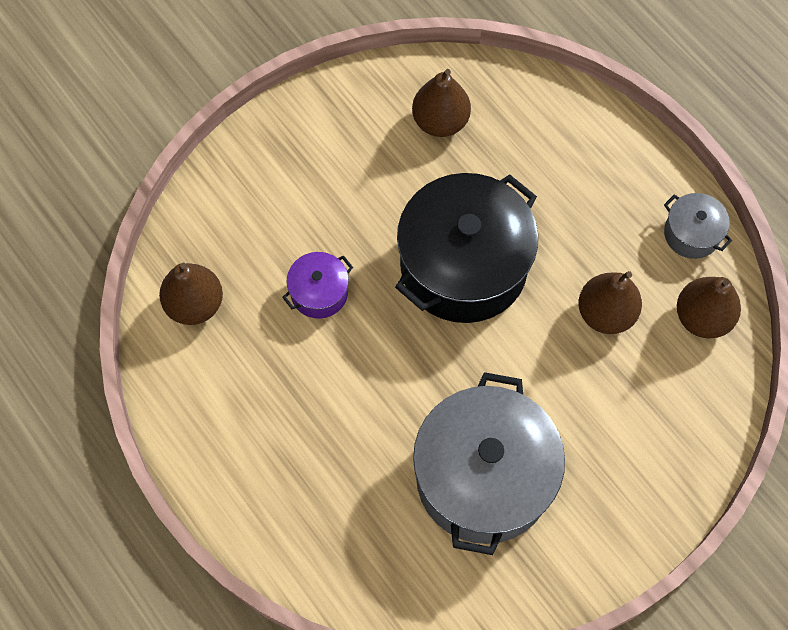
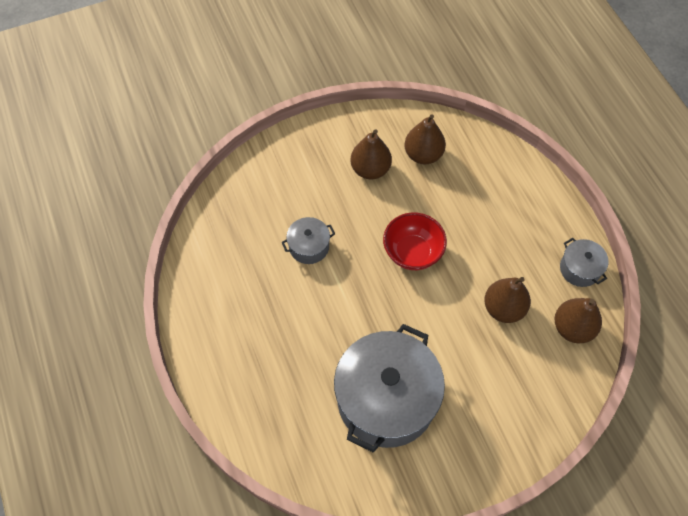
camera: 15 degrees right, 5 degrees down
brown pear [159,263,223,325] -> brown pear moved to [350,129,392,179]
purple pot [282,252,353,319] -> grey pot [282,217,335,264]
black pot [395,173,538,323] -> red bowl [383,213,447,270]

